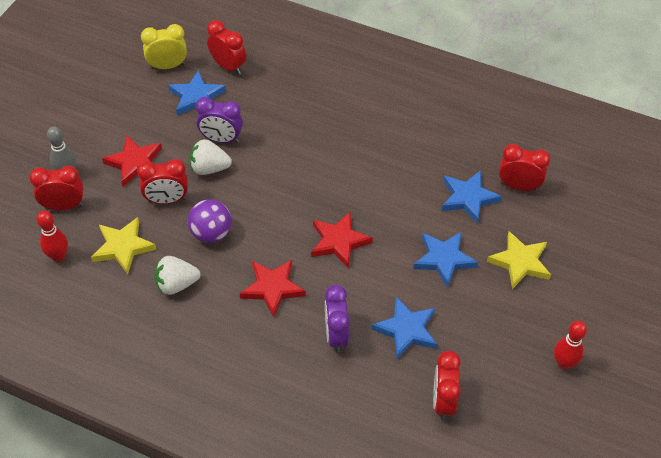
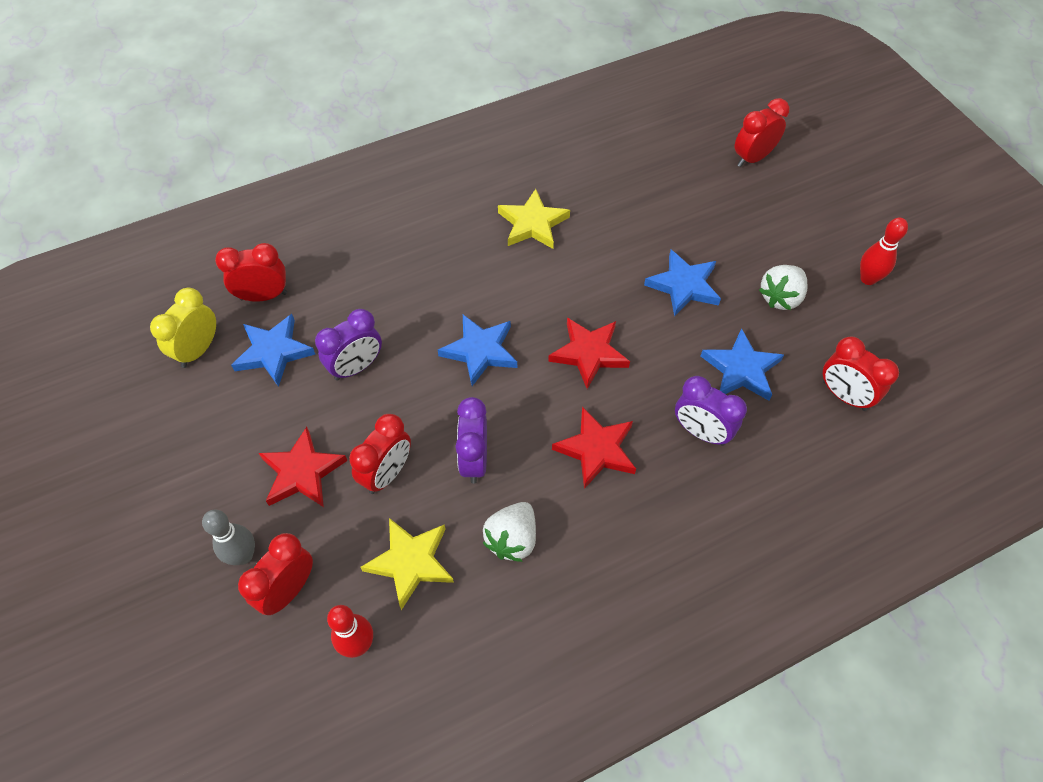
camera: 50 degrees left, 5 degrees up
purple ball [188,199,232,243] -> purple clock [455,397,487,484]
white strawberry [190,139,232,175] -> white strawberry moved to [759,265,807,310]
blue star [442,170,502,224] -> blue star moved to [438,315,517,386]
yellow star [487,231,551,289] -> yellow star moved to [498,189,570,249]
red clock [499,144,550,191] -> red clock moved to [735,98,789,167]

